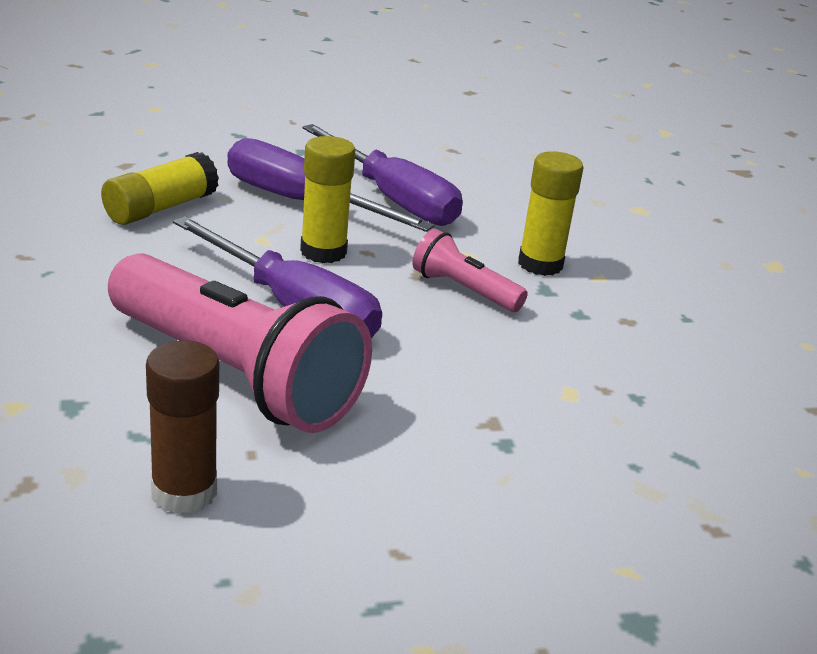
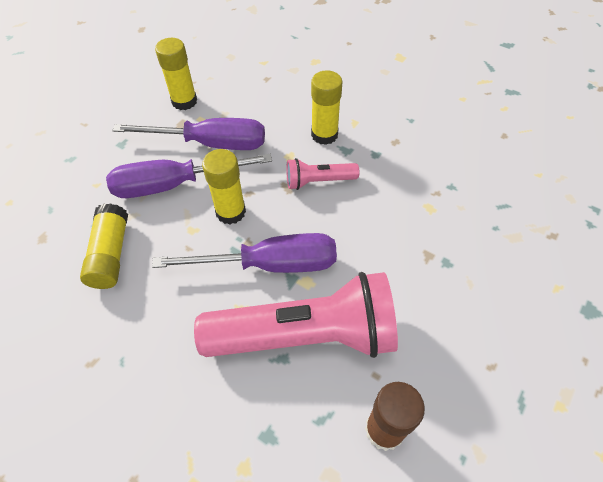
camera: 40 degrees left, 25 degrees up
none -> yellow glue stick [155,38,197,110]

